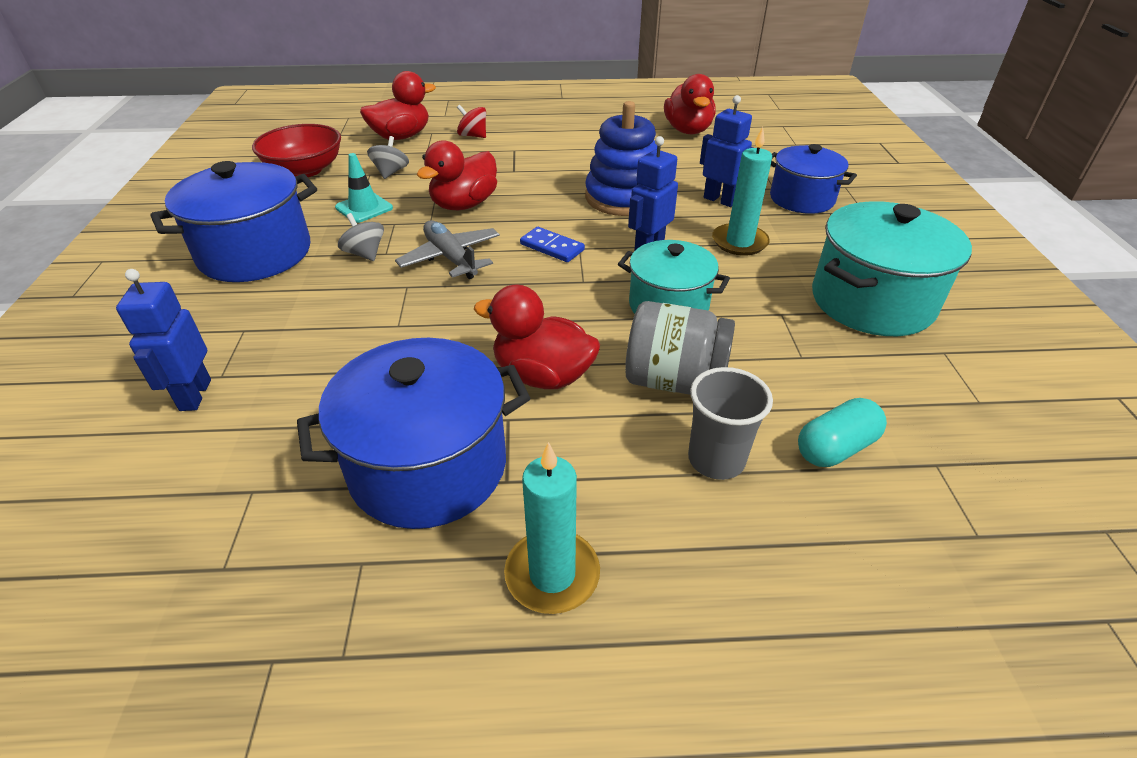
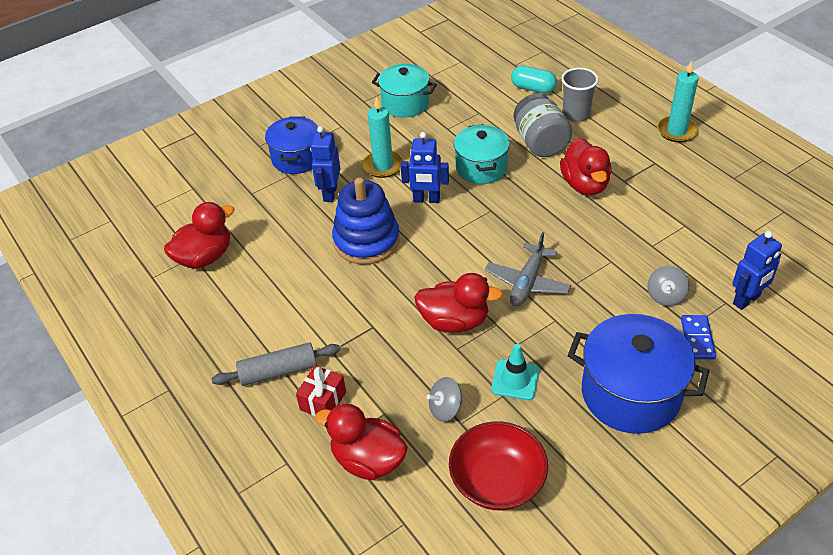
camera: 120 degrees left, 5 degrees up
blue pot [297,338,530,529] -> none
grey spinning top [338,213,384,261] -> grey spinning top moved to [647,266,690,306]
red spinning top [457,105,486,138] -> red gift [296,365,346,417]
blue domino [520,227,585,262] -> blue domino moved to [681,315,716,359]
turquoise pot [812,201,972,336] -> turquoise pot [372,64,437,118], size x0.66
none -> grey rolling pin [211,343,340,386]

